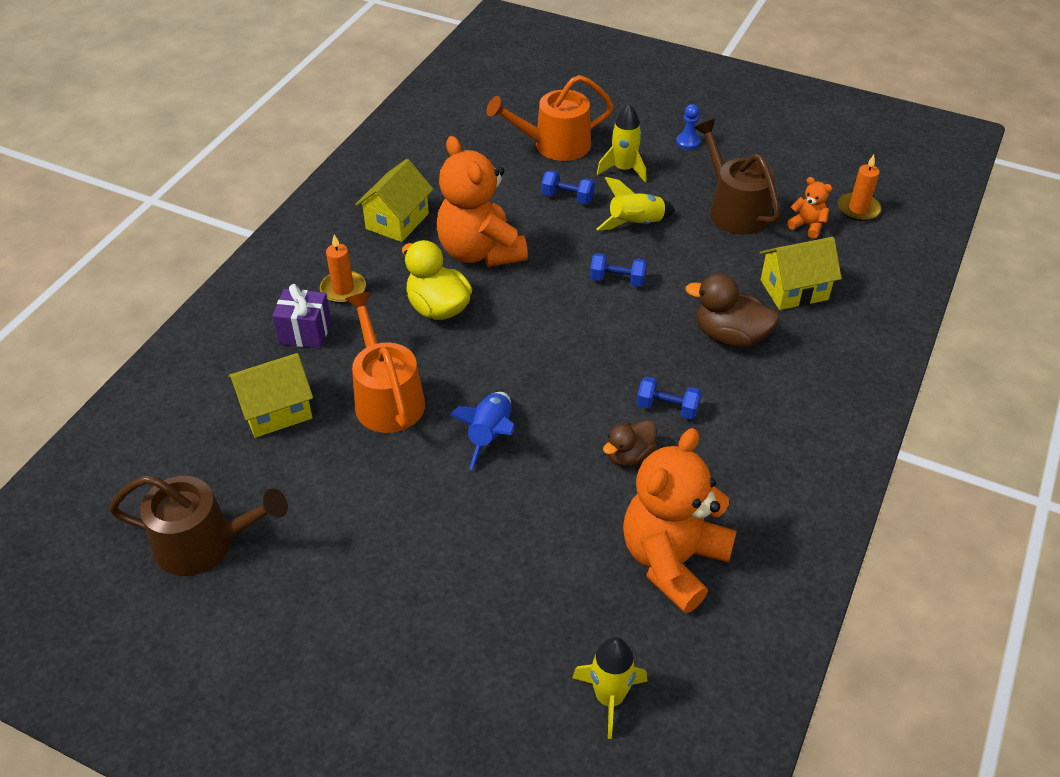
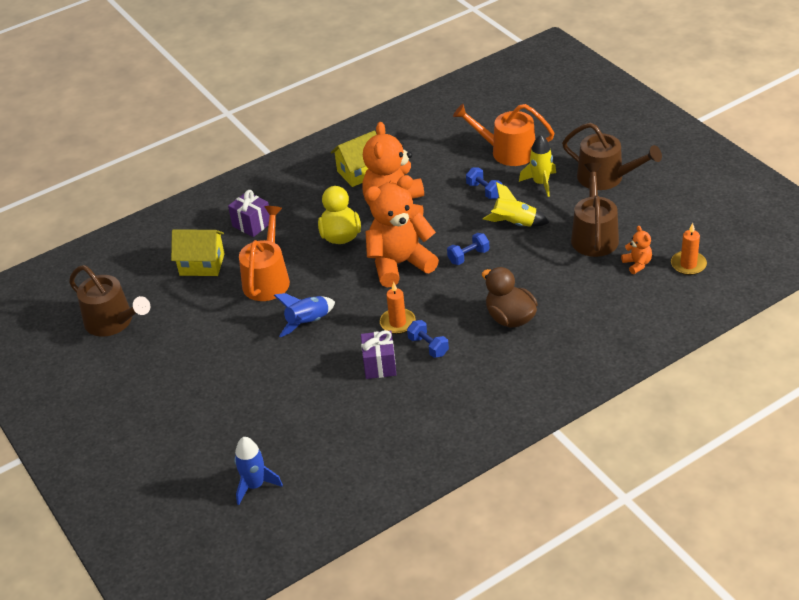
camera: 35 degrees right, 5 degrees down
orange candle [320,235,366,303] -> orange candle moved to [380,282,416,334]
yellow rocket [572,637,648,739] -> blue rocket [234,437,283,505]
blue dumbbell [590,253,647,287] -> blue dumbbell turned 75 degrees counterclockwise [447,233,489,265]
brown duck [603,420,657,466] -> purple gift [361,330,397,379]
orange teddy bear [623,428,737,614] -> orange teddy bear moved to [365,175,439,288]
blue pawn [676,104,701,150] -> brown watering can [562,123,662,190]
yellow house [760,237,842,310] -> none

